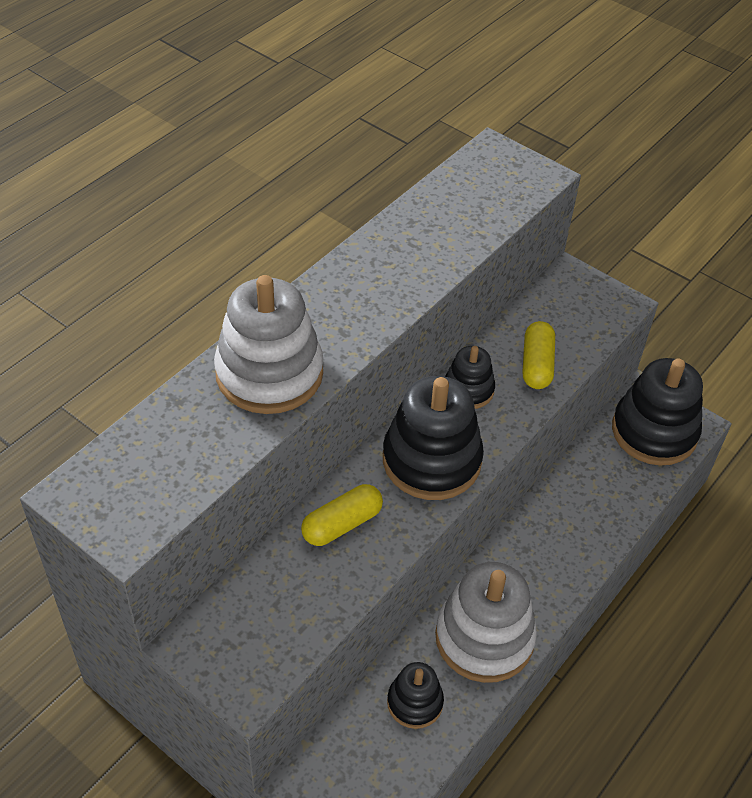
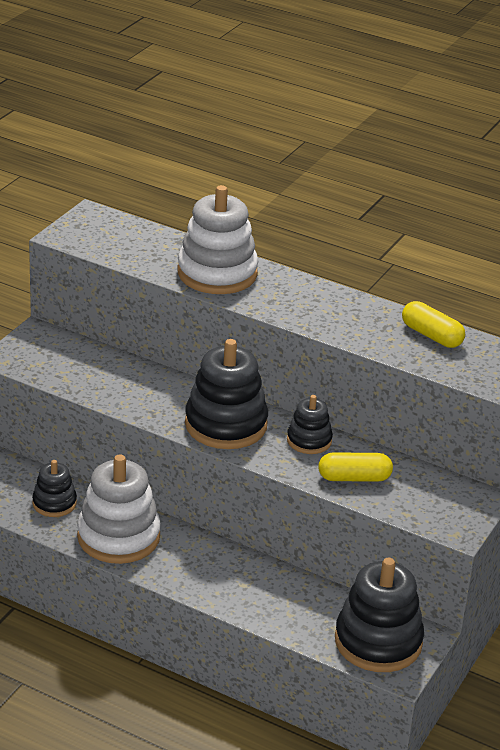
camera: 80 degrees right, 15 degrees down
yellow capsule [301,484,383,546] -> yellow capsule moved to [402,301,465,348]

